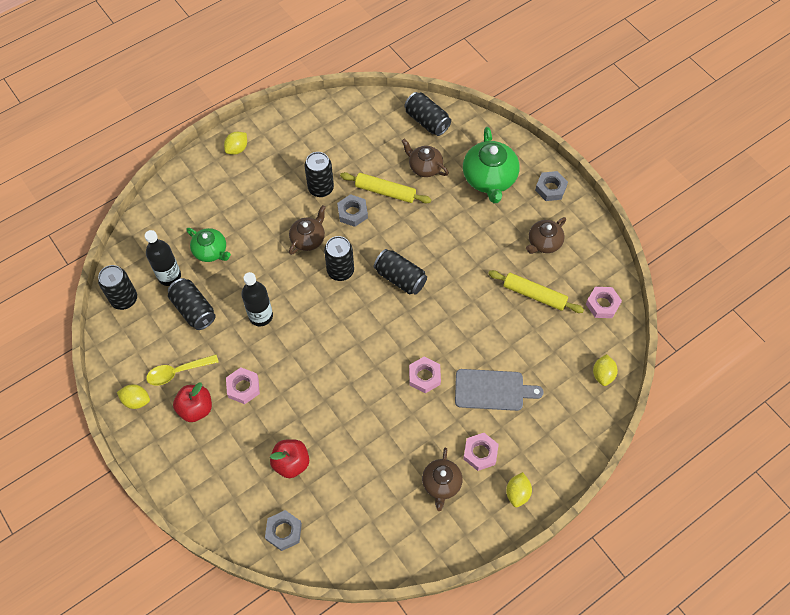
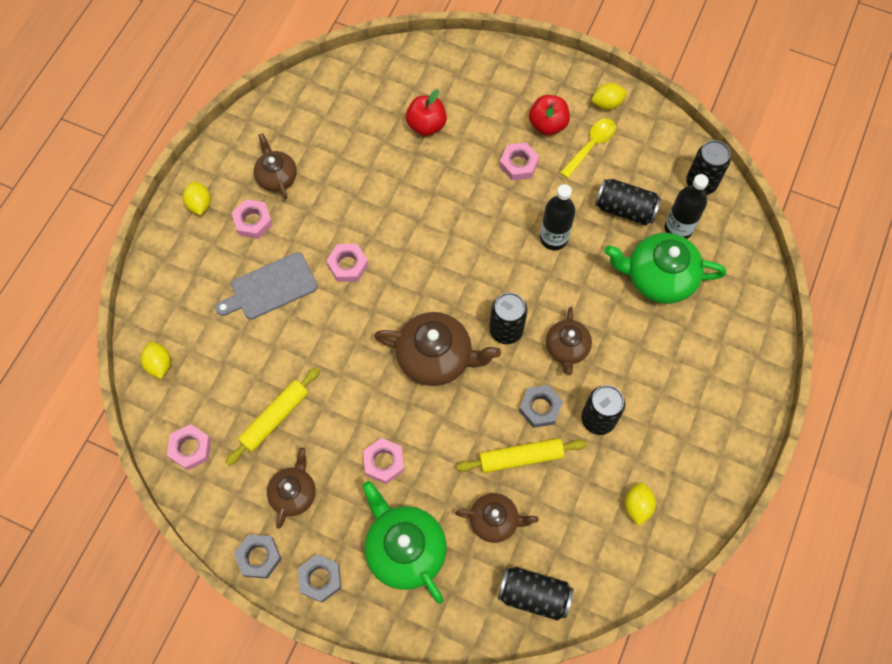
camera: 150 degrees right, 5 degrees up
green teapot [186,228,231,262] -> green teapot [605,233,726,304], size x1.64
yellow lemon [224,132,247,155] -> yellow lemon moved to [625,482,656,526]
grey nut [265,510,302,551] -> grey nut moved to [234,534,282,579]
black can [374,249,427,295] -> brown teapot [374,312,501,386]
yellow rolling pin [488,270,584,313] -> yellow rolling pin turned 45 degrees counterclockwise [225,367,320,466]
none -> pink nut [363,438,404,484]

